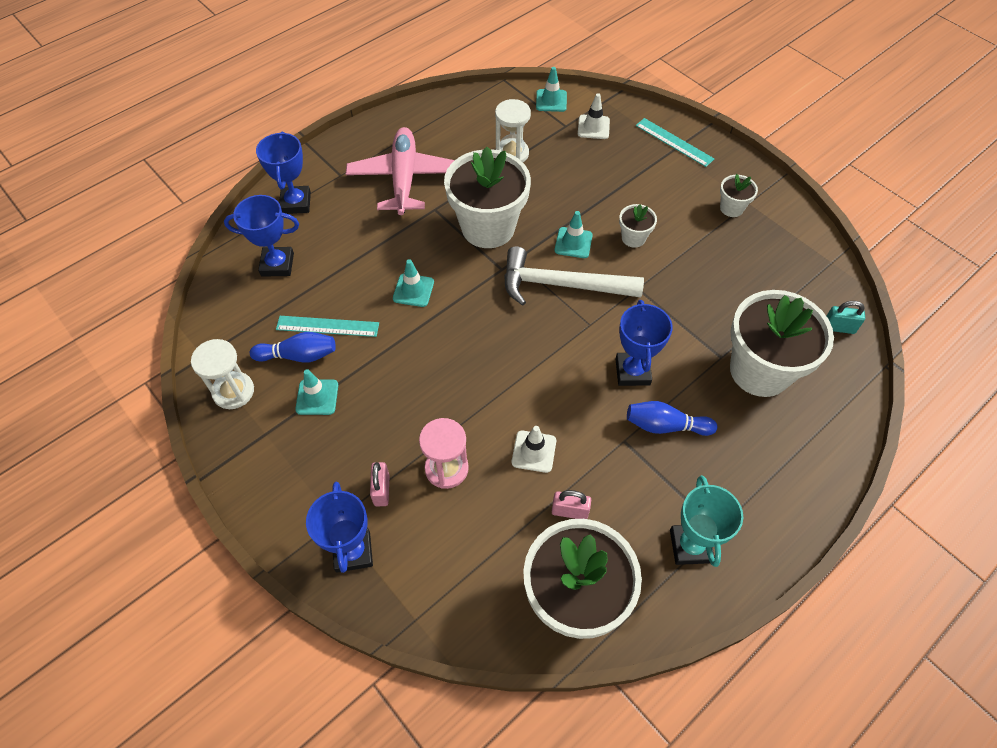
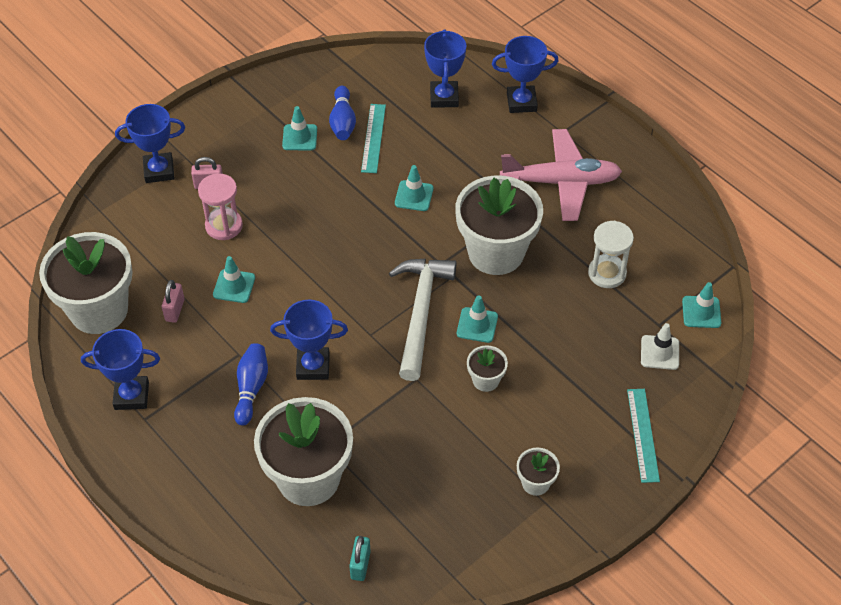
camera: 90 degrees right, 5 degrees down
white hourglass [191,339,254,409] -> none
white traffic cone [512,426,556,473] -> turquoise traffic cone [213,256,255,303]
turquoise ruler [636,118,714,167] -> turquoise ruler turned 45 degrees counterclockwise [627,389,660,483]
turquoise trophy [670,475,743,567] -> blue trophy [81,329,160,410]

